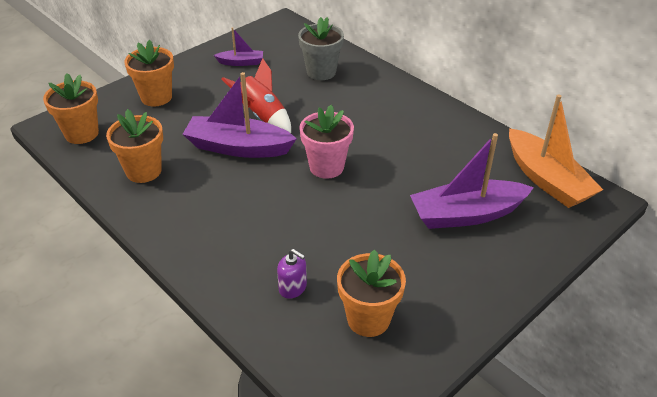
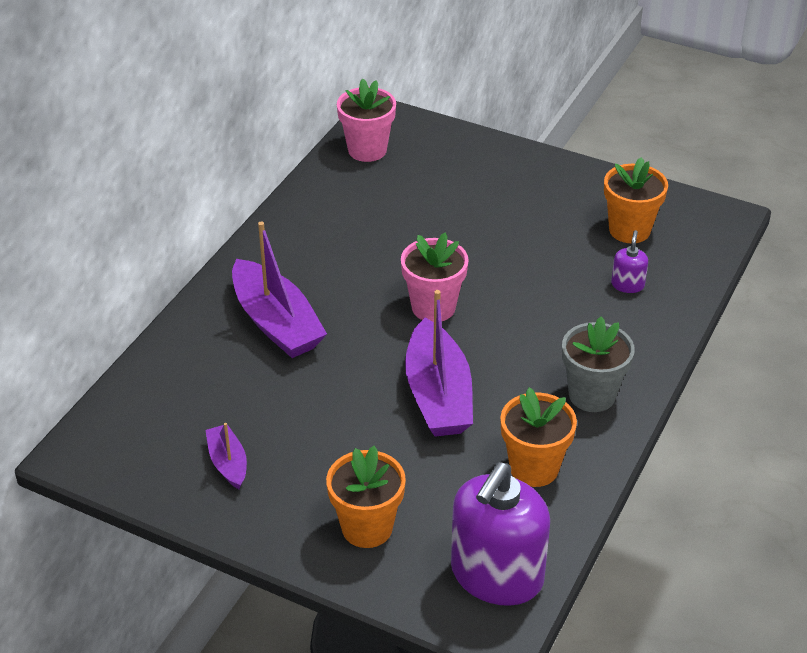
camera: 110 degrees left, 0 degrees up
orange flower pot [43,73,99,144] -> purple soap dispenser [451,462,550,606]
red rocket [222,58,291,133] -> none
grey flower pot [298,17,344,80] -> grey flower pot moved to [562,317,635,412]
purple boat [410,133,534,229] -> purple boat moved to [232,222,327,358]
orange boat [509,94,603,208] -> pink flower pot [337,79,396,162]

